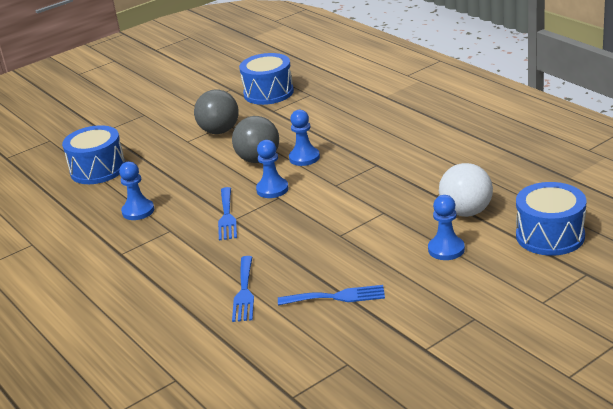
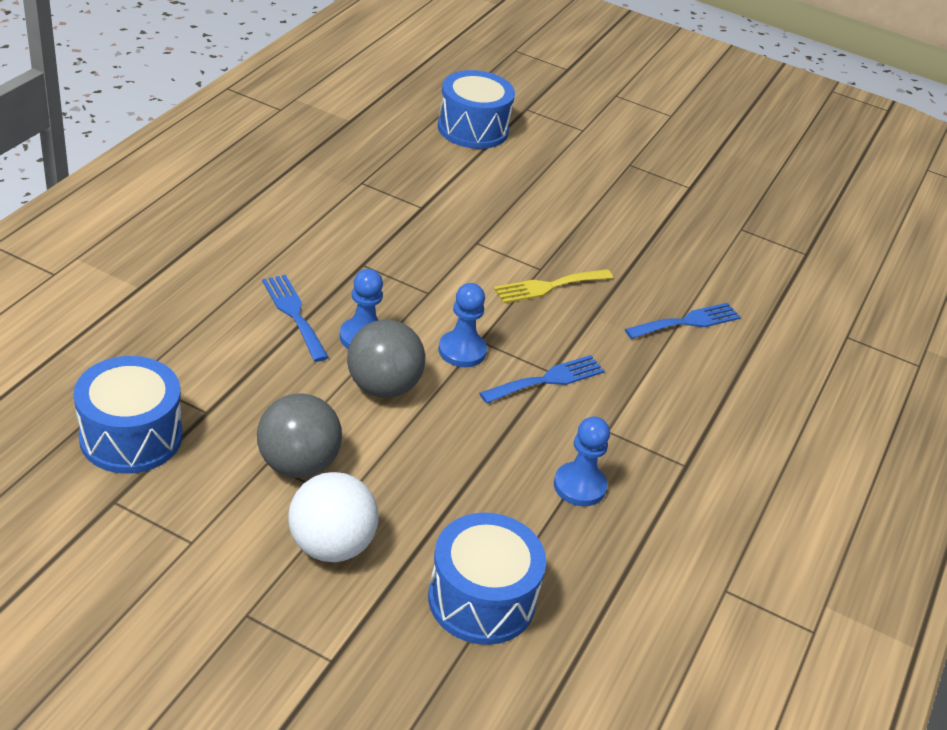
camera: 125 degrees left, 10 degrees up
blue fork [278,285,385,305] -> blue fork moved to [262,275,329,362]
blue pawn [428,195,465,260] -> none
white ball [439,163,493,217] -> white ball moved to [288,472,379,562]
none -> yellow fork [493,269,613,303]

